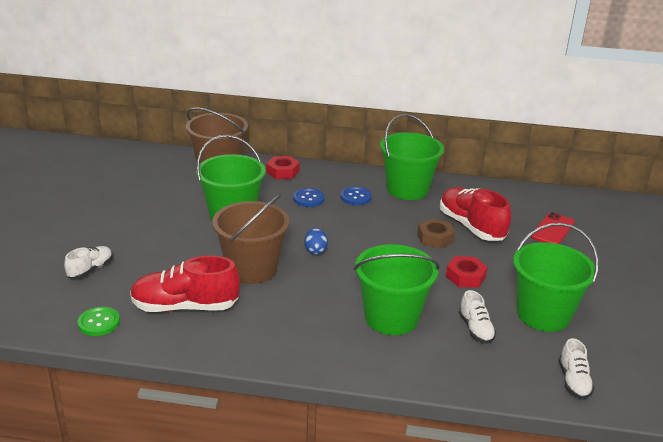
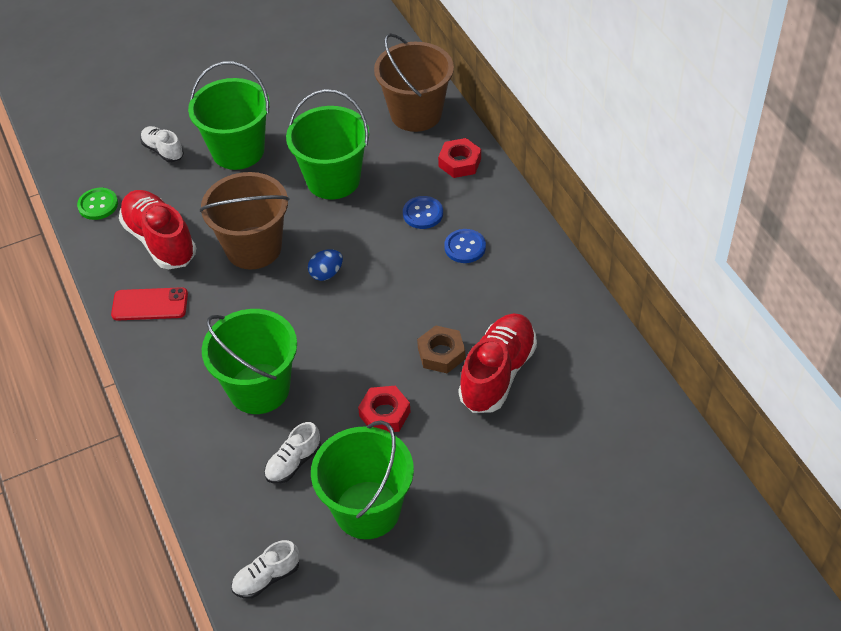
camera: 60 degrees right, 20 degrees up
white shoe [64,246,113,279] -> white shoe turned 135 degrees counterclockwise [140,126,184,162]
green bucket [380,114,444,200] -> green bucket moved to [188,62,270,170]
red phone [531,212,575,244] -> red phone moved to [111,287,188,321]

